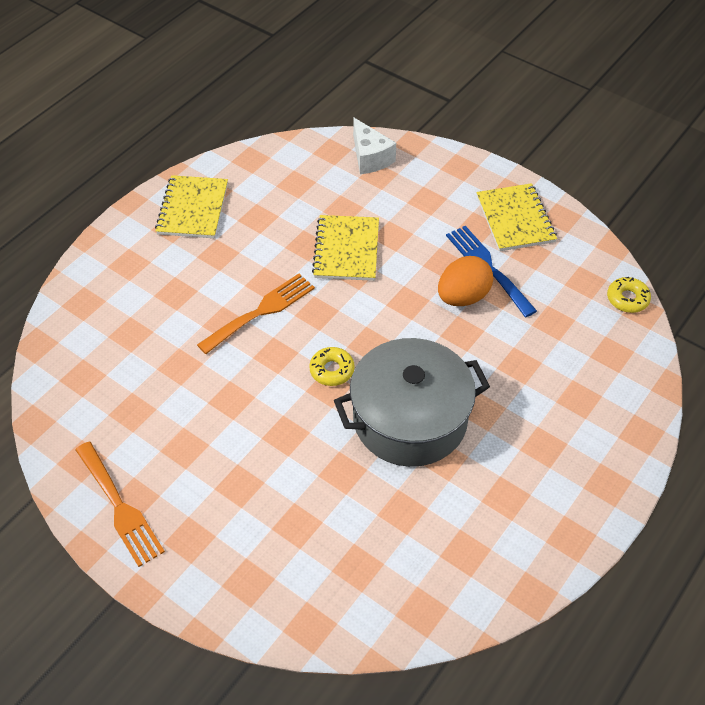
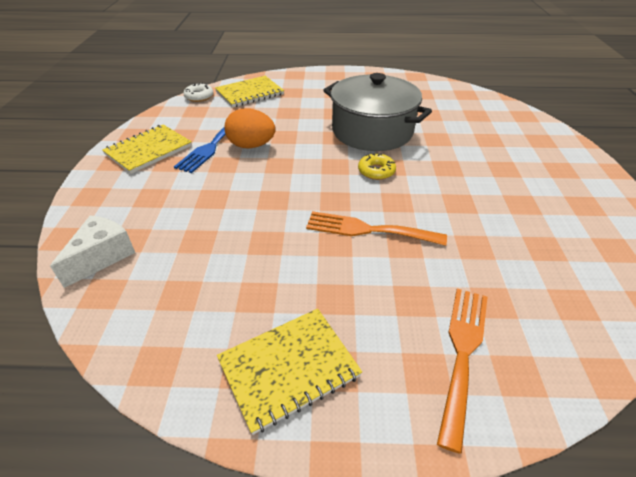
camera: 125 degrees left, 10 degrees down
orange fork [75,442,165,567] -> orange fork moved to [437,289,488,454]
yellow notebook [312,215,379,281] -> yellow notebook moved to [215,76,284,108]
yellow donut [607,277,651,313] -> white donut [184,83,214,102]

